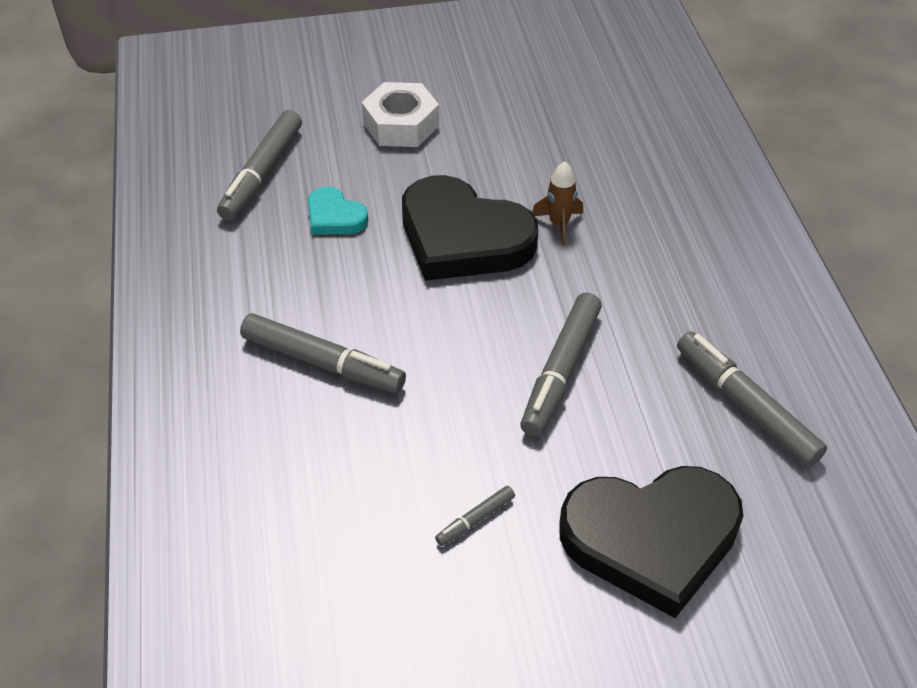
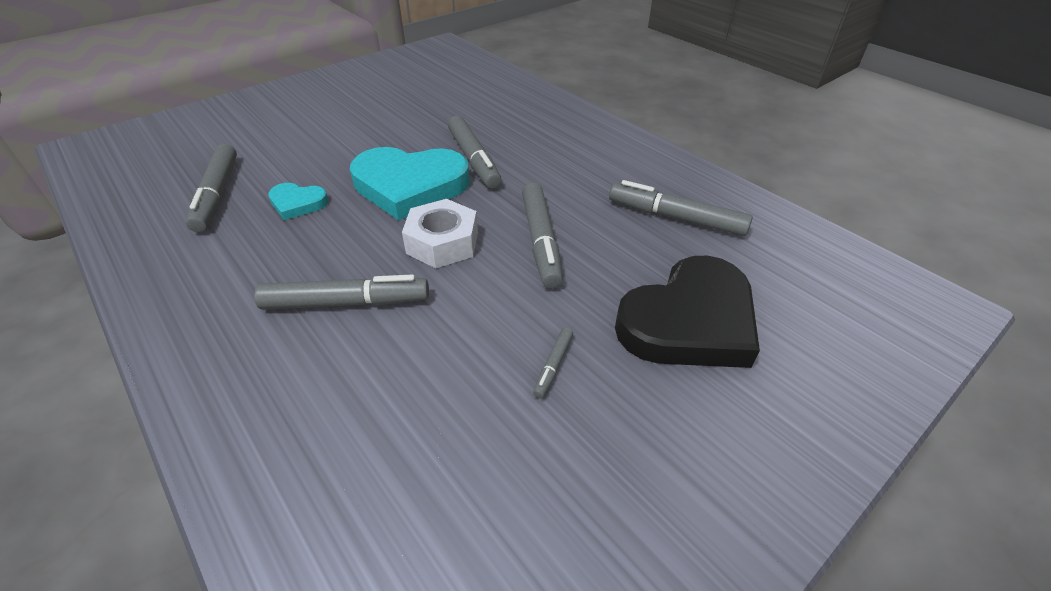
camera: 30 degrees left, 5 degrees down
white nut [362,82,439,147] -> white nut moved to [402,199,478,268]
black heart [402,175,538,281] -> turquoise heart [350,147,470,220]
brown rocket [532,161,583,246] -> grey marker [448,116,502,189]

